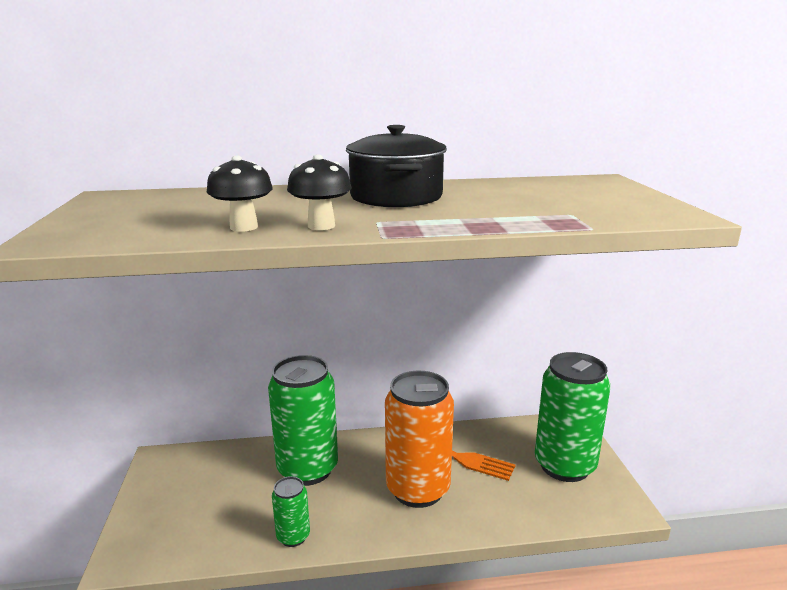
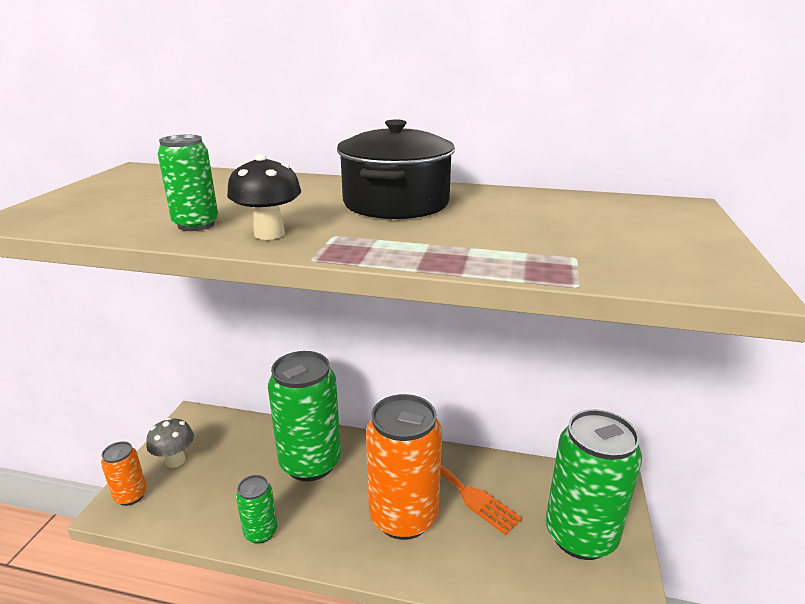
camera: 20 degrees right, 5 degrees up
black mushroom [207,155,273,232] -> green can [158,135,218,231]
none -> orange can [101,441,147,506]
none -> grey mushroom [146,418,194,468]

